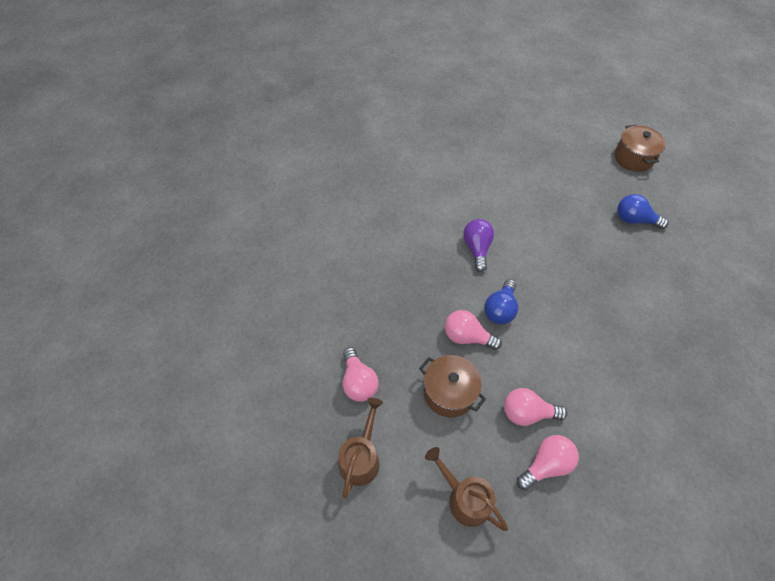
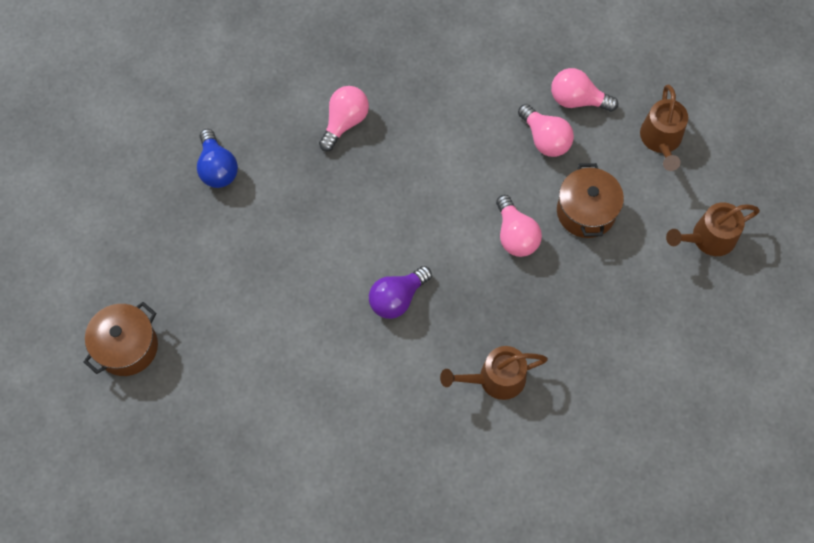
camera: 130 degrees left, 10 degrees up
pink light bulb [342,347,378,402] -> pink light bulb moved to [319,86,369,151]
blue light bulb [484,279,518,325] -> none
brown pot [614,125,666,172] -> brown pot moved to [84,302,158,376]
none -> brown watering can [440,346,548,400]

